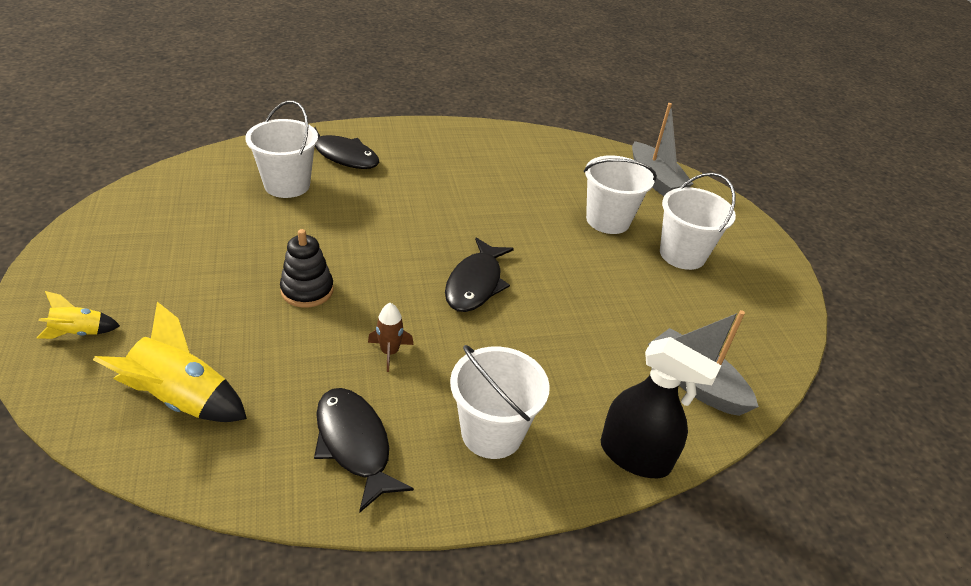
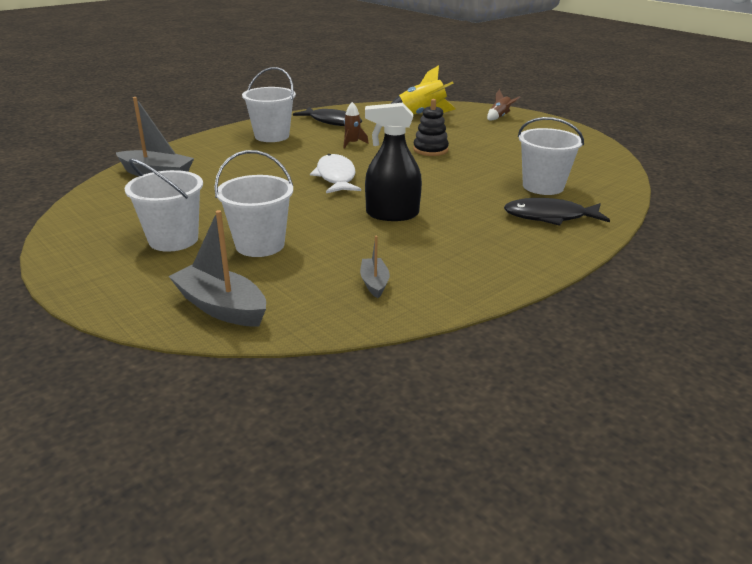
camera: 155 degrees right, 10 degrees down
yellow rocket [37,291,120,339] -> brown rocket [487,89,520,120]
black fish [445,237,514,312] -> white fish [310,154,361,193]
black spray bottle [601,337,722,478] -> black spray bottle moved to [365,103,422,221]
none -> grey boat [360,235,390,298]

